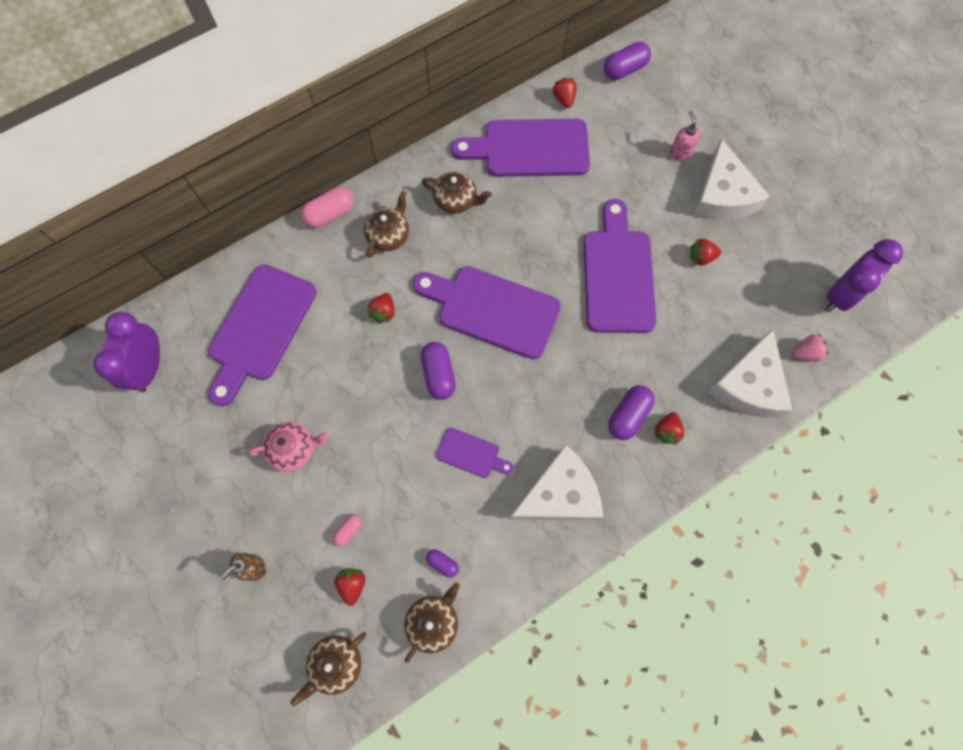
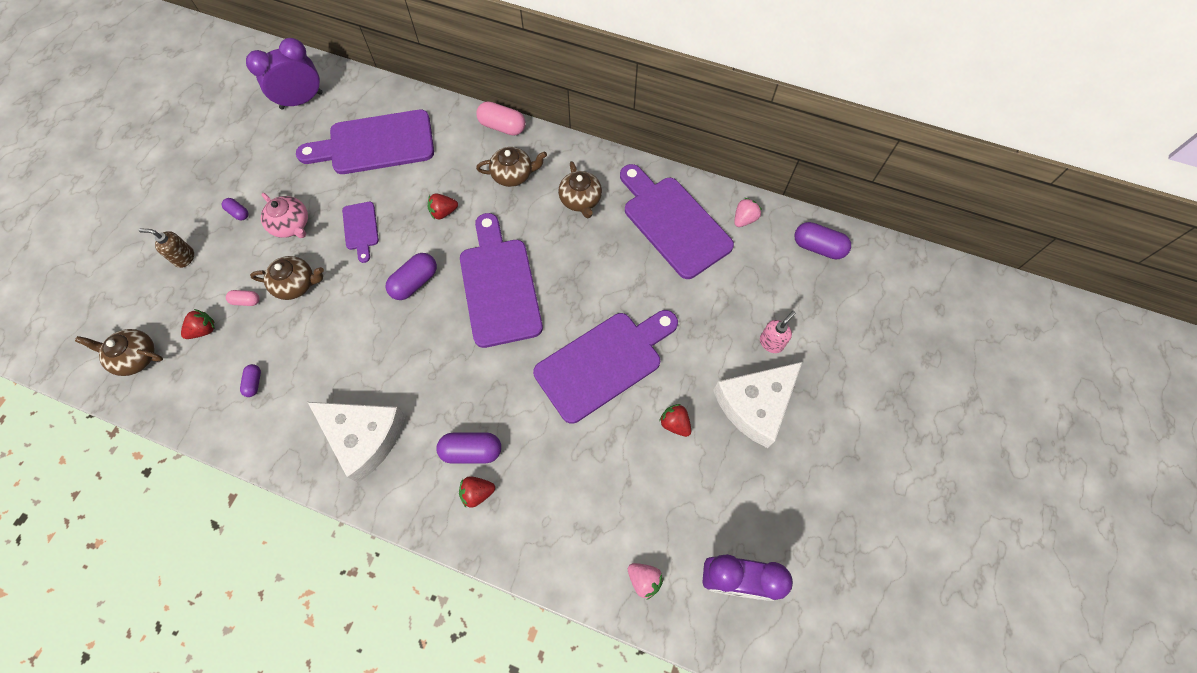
camera: 55 degrees right, 5 degrees down
brown teapot [404,583,460,663] -> brown teapot moved to [250,256,324,300]
purple cutting board [436,428,514,478] -> purple cutting board moved to [342,202,379,263]
red strawberry [553,78,577,108] -> pink strawberry [734,198,762,227]
white cheese [707,329,792,418] -> none
none -> purple capsule [222,198,248,220]

